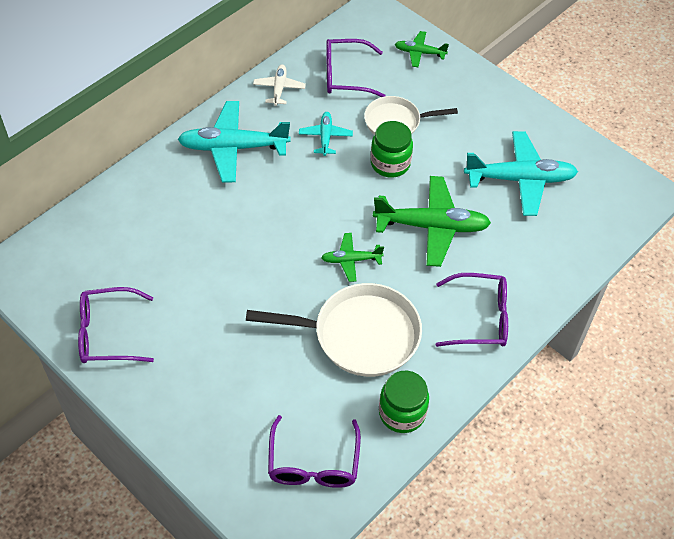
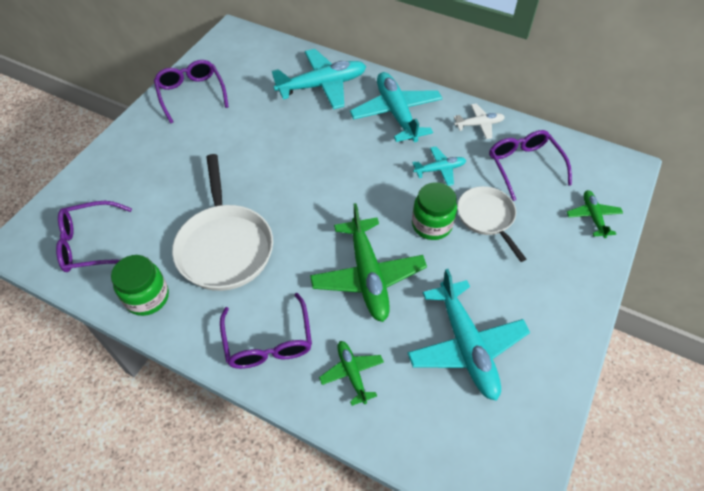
camera: 75 degrees right, 0 degrees up
green plane [321,233,384,282] -> green plane moved to [319,341,384,406]
none -> turquoise plane [272,49,366,109]

